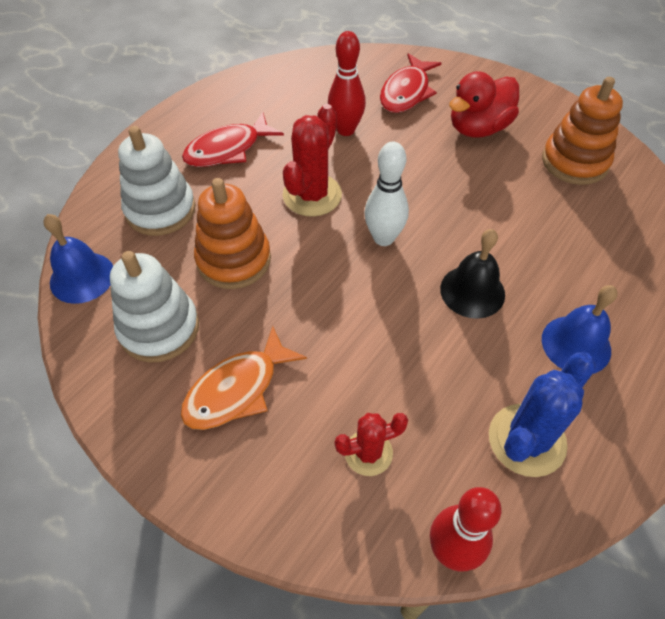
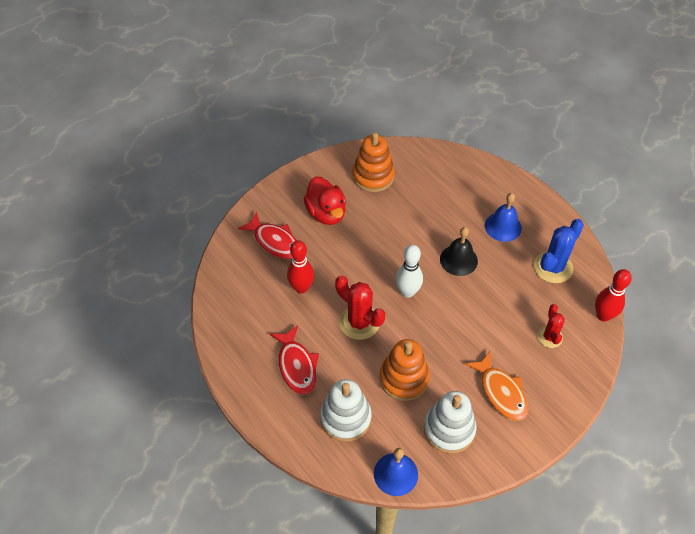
camera: 75 degrees left, 0 degrees up
blue cactus [489,353,596,477] -> blue cactus turned 75 degrees clockwise [534,219,584,283]

